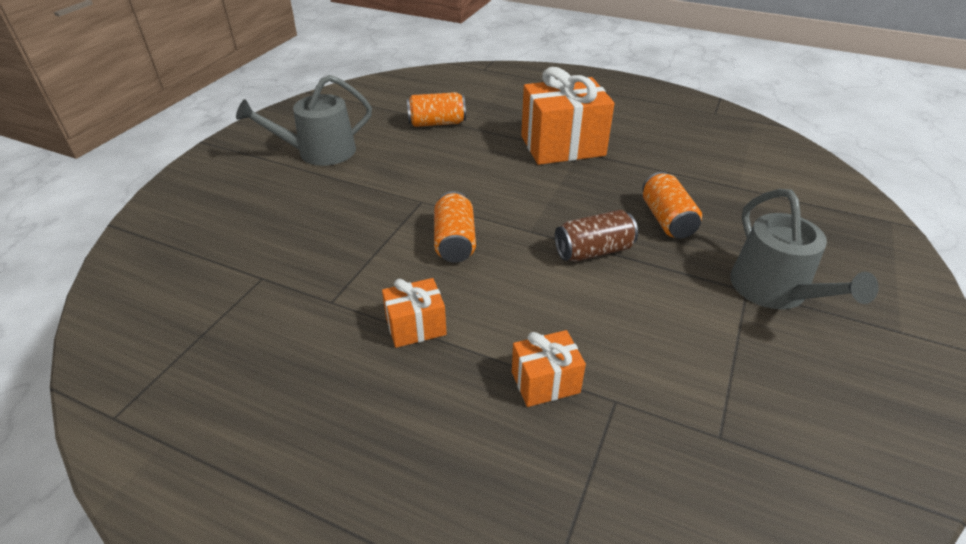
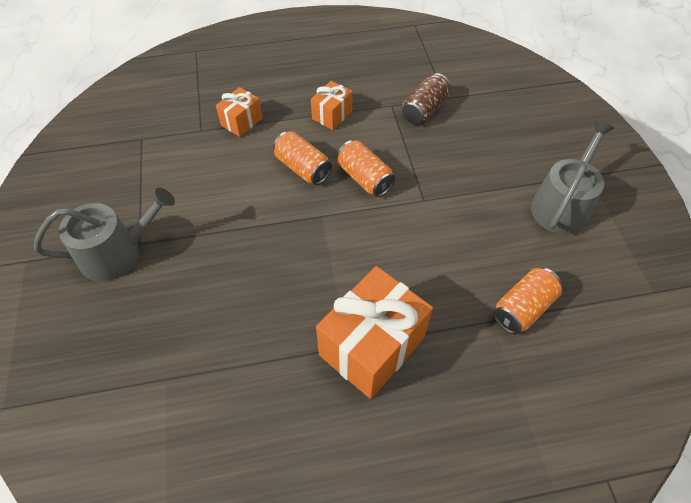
camera: 145 degrees right, 15 degrees up
brown can [555,210,638,262] -> brown can moved to [402,73,451,124]
orange can [642,172,702,238] -> orange can moved to [273,131,332,185]
grey watering can [730,189,879,309] -> grey watering can turned 120 degrees clockwise [34,187,175,282]

